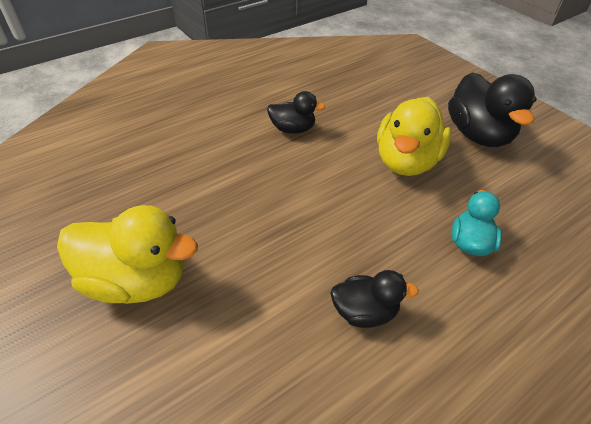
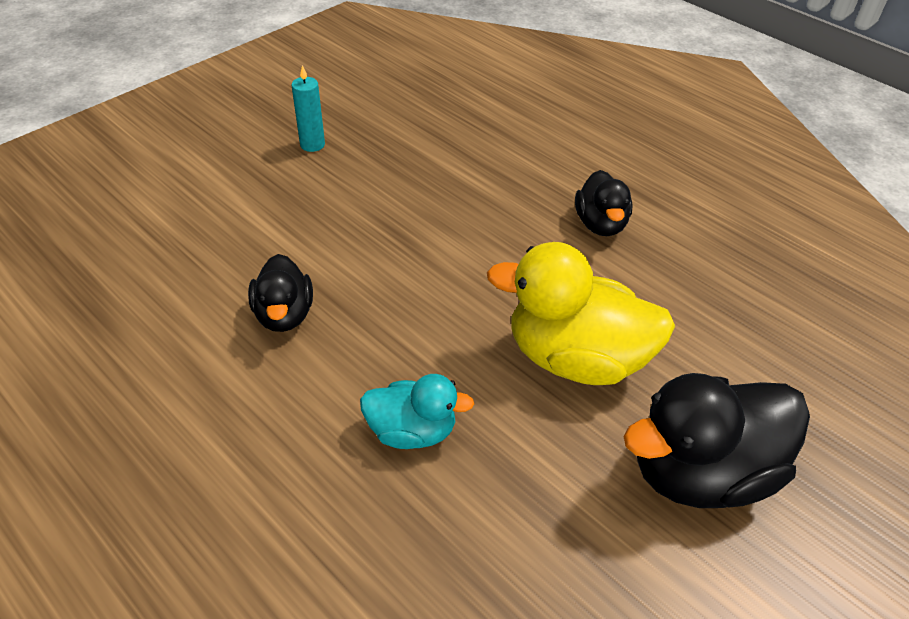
camera: 80 degrees right, 0 degrees up
yellow duck [57,205,198,304] -> turquoise candle [292,65,325,152]

